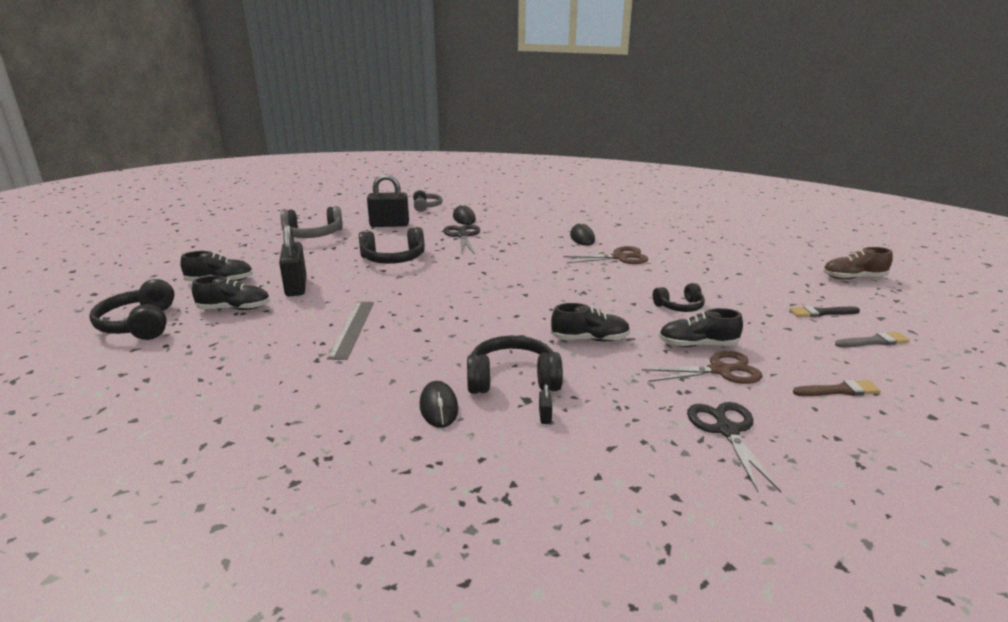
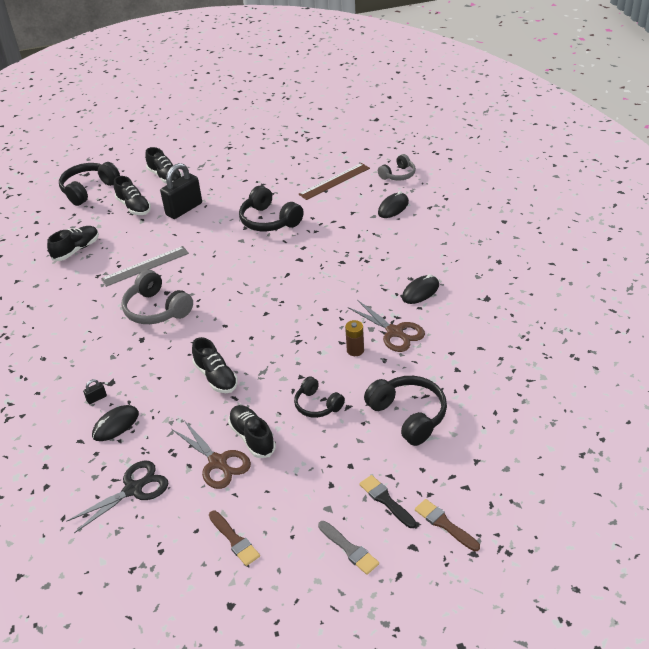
camera: 60 degrees right, 15 degrees up
grey headphones [280,206,343,238] -> grey headphones moved to [122,270,193,324]
black padlock [367,174,409,227] -> brown ruler [298,163,370,200]
black mouse [420,381,458,428] -> black mouse moved to [92,405,139,441]
black scissors [443,225,480,254] -> none
black headphones [467,336,563,394] -> black headphones moved to [364,376,447,446]
brown shoe [823,247,893,279] -> none
none -> black shoe [47,226,99,261]
none -> brown battery [345,320,364,356]
none -> brown brush [415,499,480,551]

